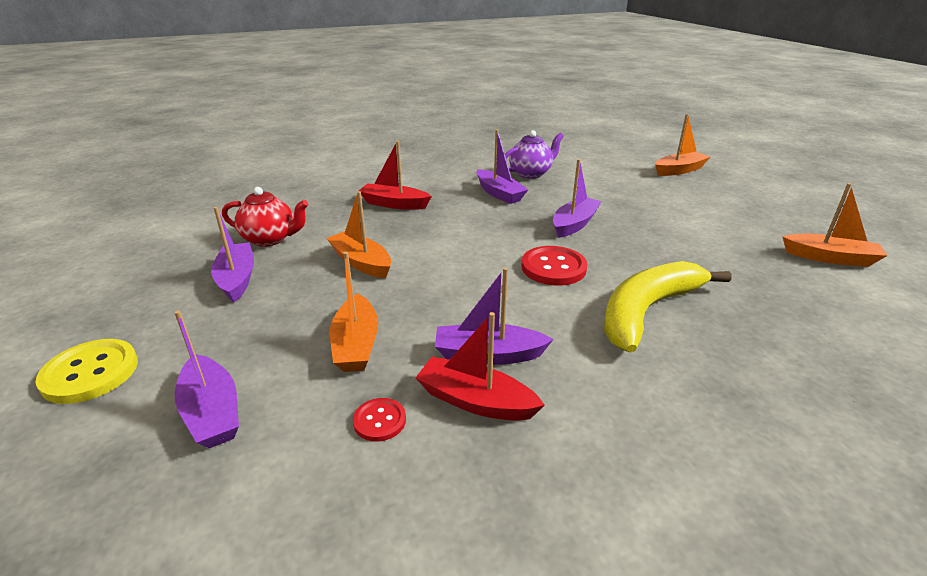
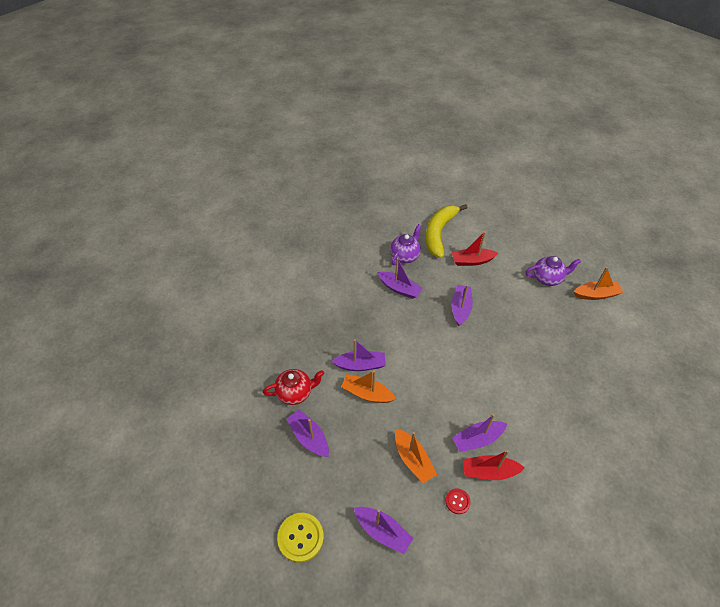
camera: 25 degrees left, 20 degrees up
red boat [359,141,432,210] -> red boat moved to [452,232,498,266]
red button [522,246,587,286] -> none
yellow banana [604,261,732,352] -> yellow banana moved to [426,204,467,258]
orange boat [655,114,710,176] -> none
none -> purple boat [331,339,386,371]
none -> purple teapot [526,256,581,286]

